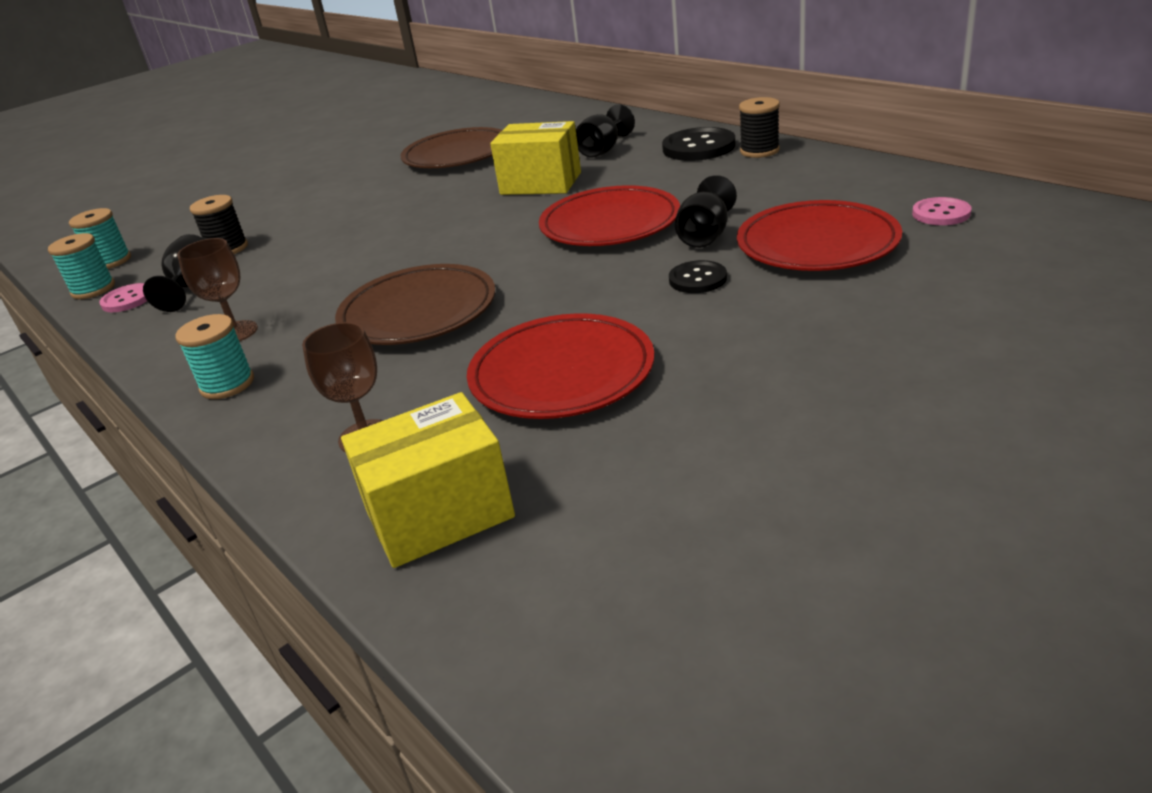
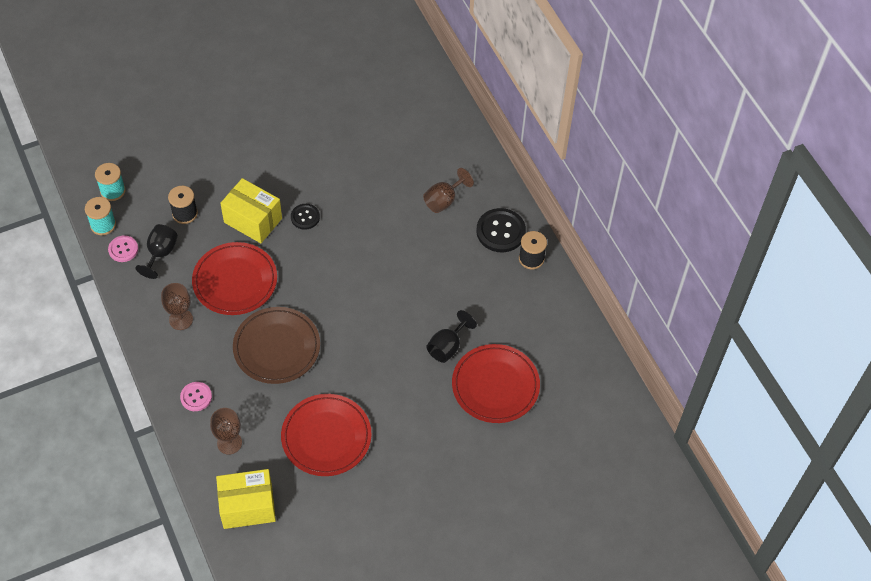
camera: 10 degrees right, 25 degrees up
turquoise spool [176,314,254,399] -> none
brown plate [401,127,502,168] -> none
yellow box [490,121,581,195] -> yellow box moved to [220,178,282,243]
red plate [539,185,680,246] -> red plate moved to [192,242,277,315]
black goblet [576,104,635,158] -> brown goblet [423,168,474,213]
black button [669,260,727,293] -> black button moved to [291,204,320,230]
pink button [912,197,971,225] -> pink button moved to [180,382,212,411]

